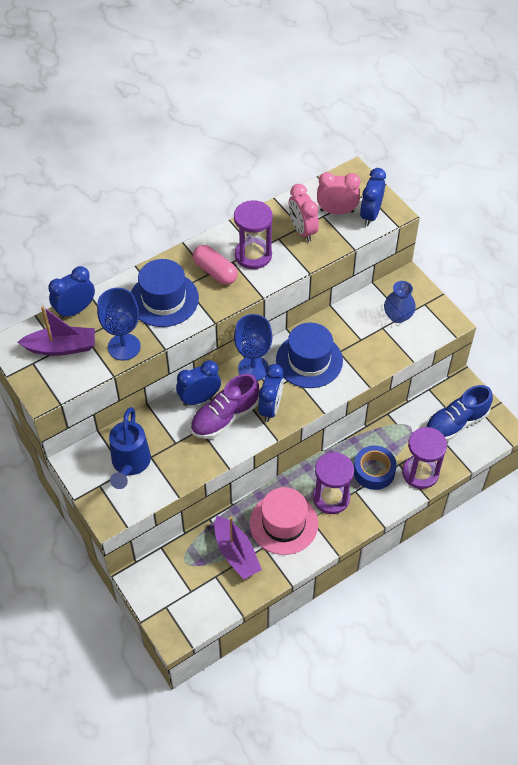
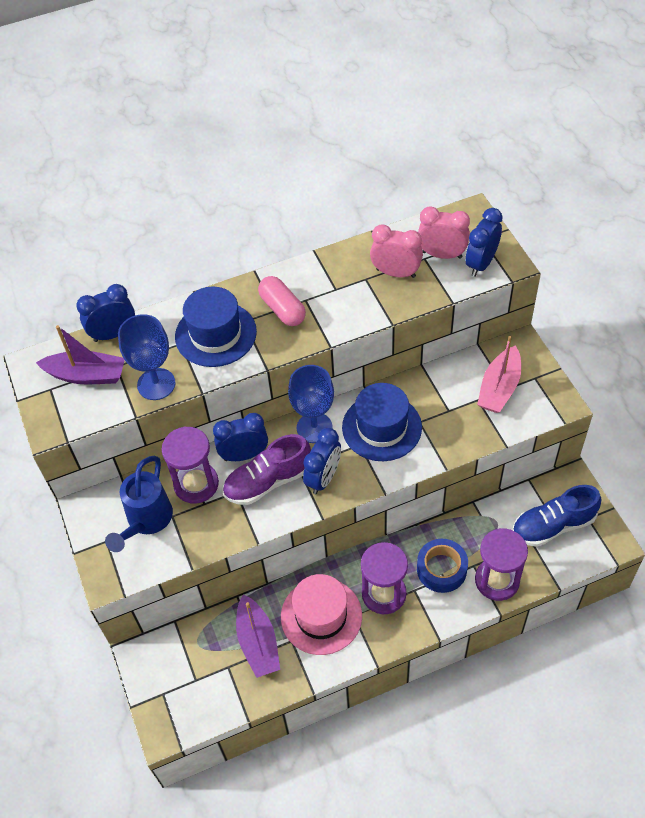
camera: 15 degrees right, 0 degrees up
purple hourglass [234,200,273,269] -> purple hourglass moved to [162,426,219,504]
pink clock [289,184,319,242] -> pink clock turned 120 degrees clockwise [370,224,423,278]
blue vase [384,281,416,323] -> pink boat [477,336,521,413]

